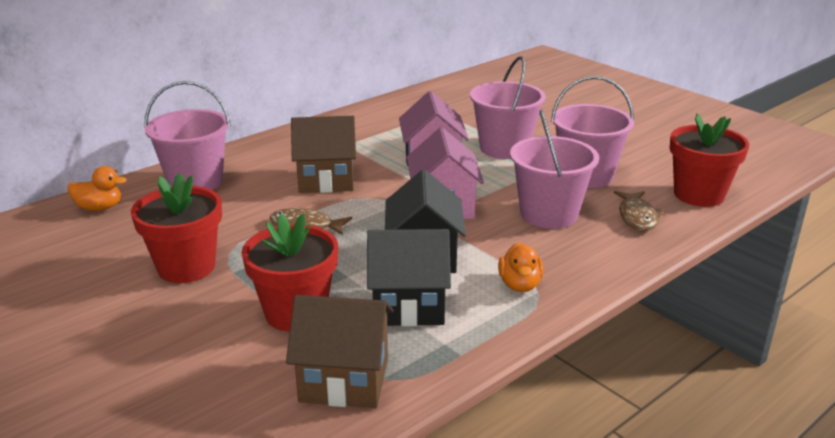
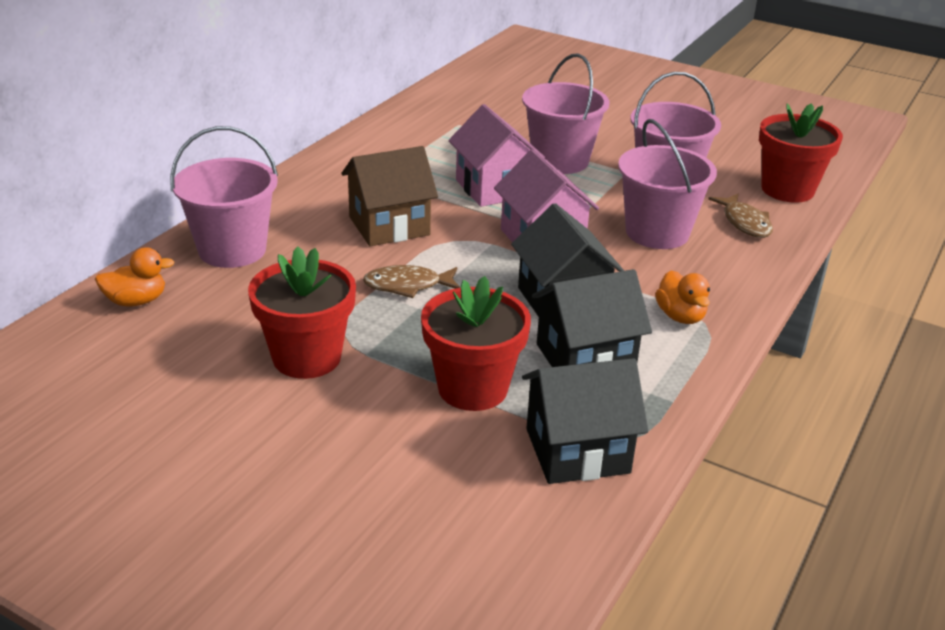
camera: 20 degrees left, 5 degrees up
brown house [286,295,394,408] -> black house [522,358,648,484]

